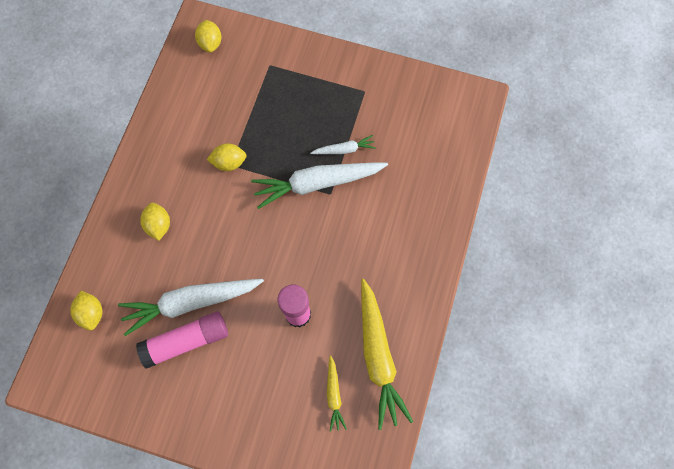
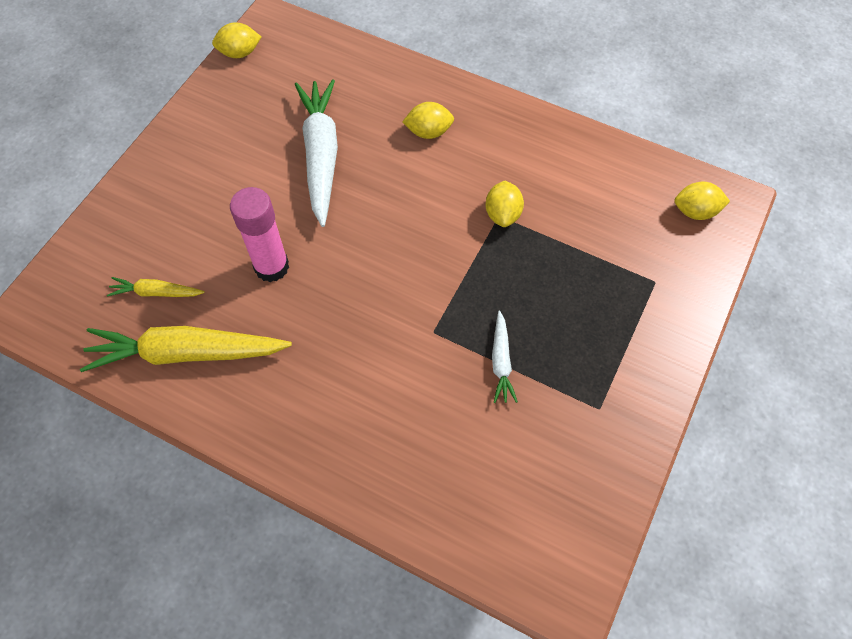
camera: 100 degrees right, 10 degrees down
yellow lemon [70,291,103,331] -> yellow lemon moved to [212,22,261,58]
pink glue stick [136,311,228,369] -> none
white carrot [251,163,388,209] -> none

